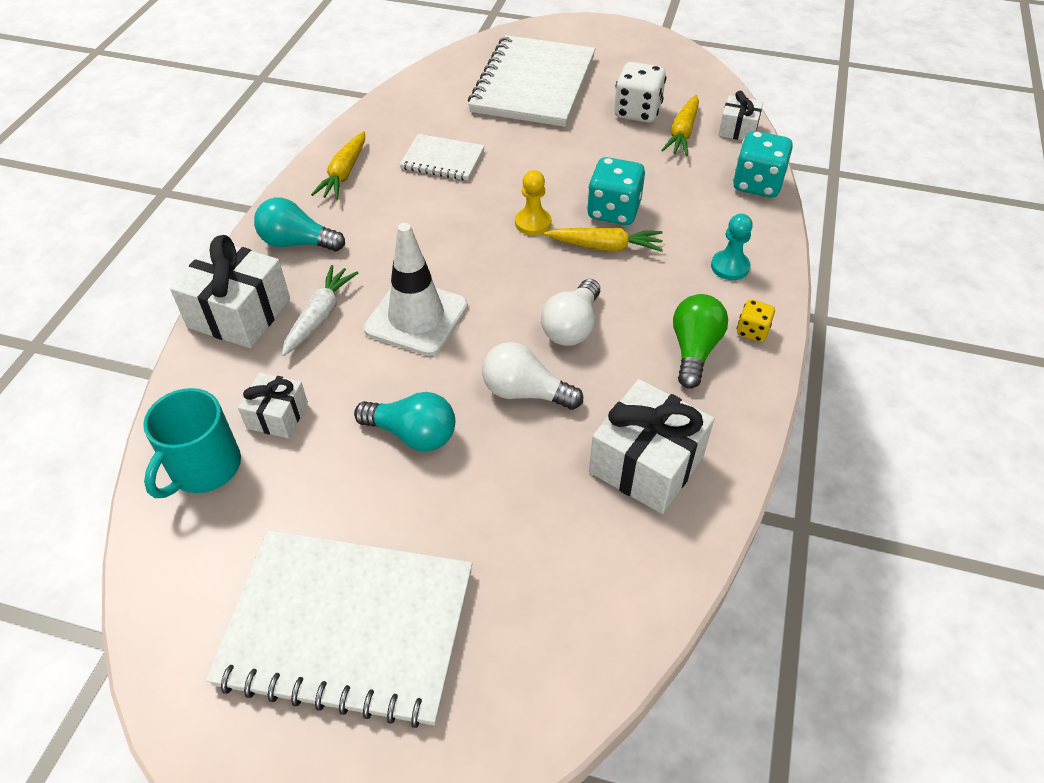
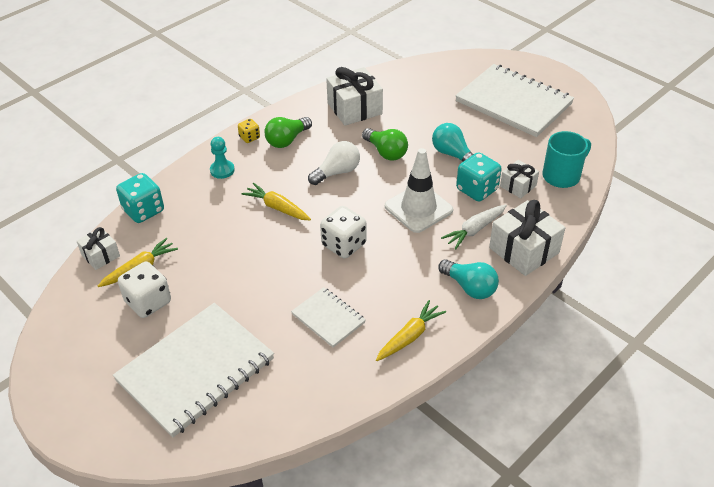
camera: 150 degrees left, 5 degrees down
white light bulb [482,342,583,410] -> green light bulb [362,128,408,161]
yellow pawn [515,170,551,235] -> none
turquoise dice [587,157,645,225] -> turquoise dice moved to [456,152,501,201]
none -> white dice [320,206,367,258]

